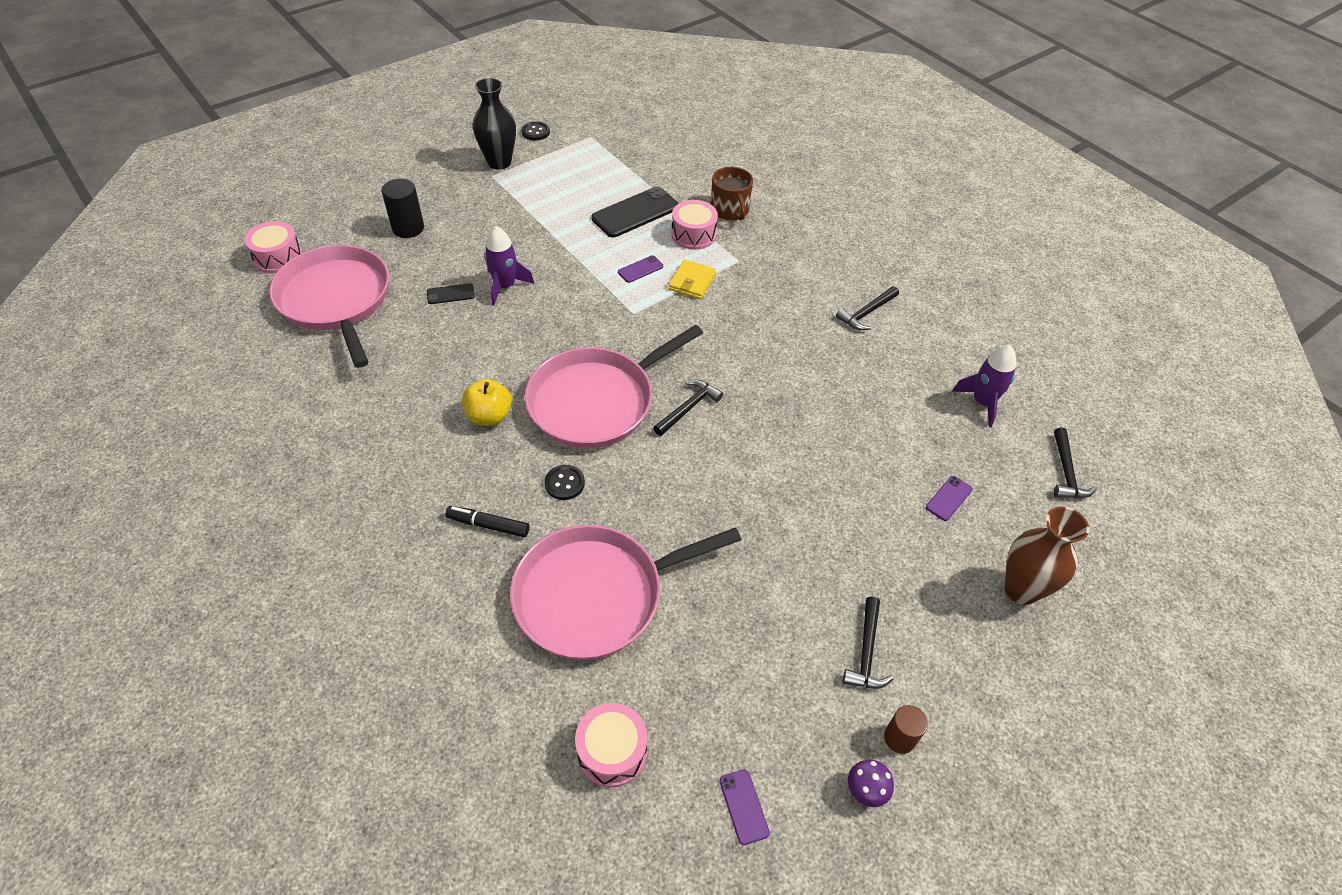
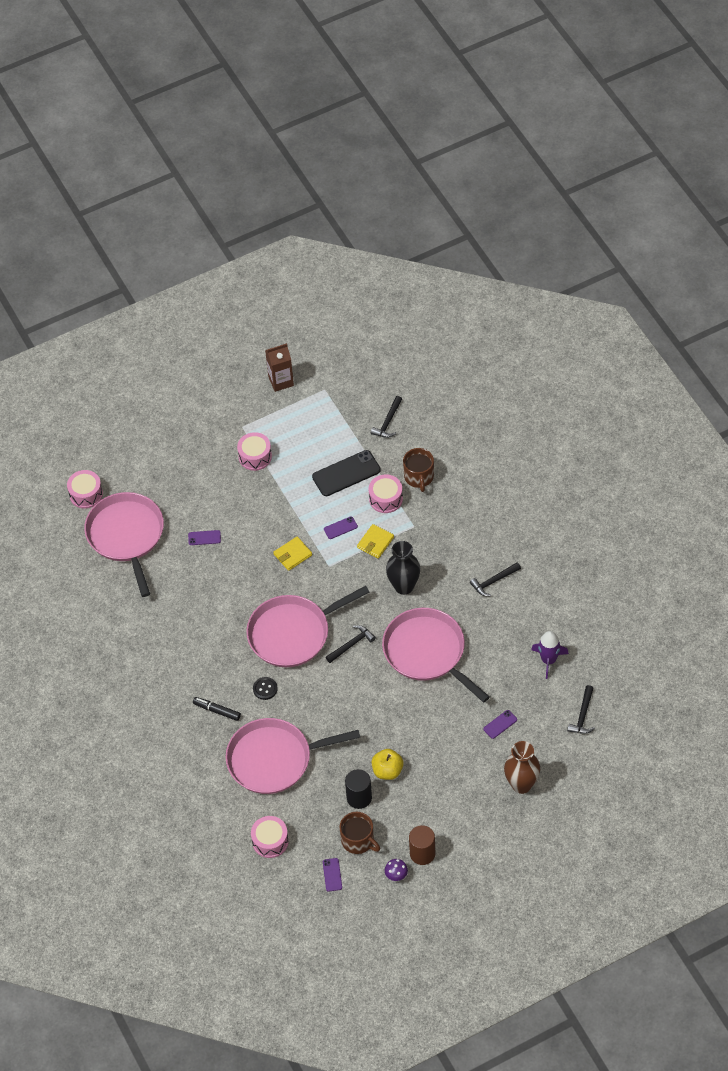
camera: 15 degrees right, 5 degrees up
black cylinder [382,179,424,238] -> black cylinder moved to [345,769,372,809]
black phone [427,283,474,304] -> purple phone [188,530,221,545]
yellow apple [462,379,512,426] -> yellow apple moved to [372,749,404,780]
black vase [473,78,516,170] -> black vase moved to [386,541,420,595]
purple rocket [484,226,534,306] -> none
black button [521,121,550,141] -> brown carton [265,343,294,392]
black hammer [843,597,893,689] -> black hammer moved to [371,396,402,438]
brown cylinder [884,705,928,754] -> brown cylinder [409,825,435,865], size x1.51
none -> pink drum [237,432,272,471]
none -> yellow wallet [273,536,312,571]
none -> brown mug [340,812,380,854]
none -> pink pan [382,608,490,702]

